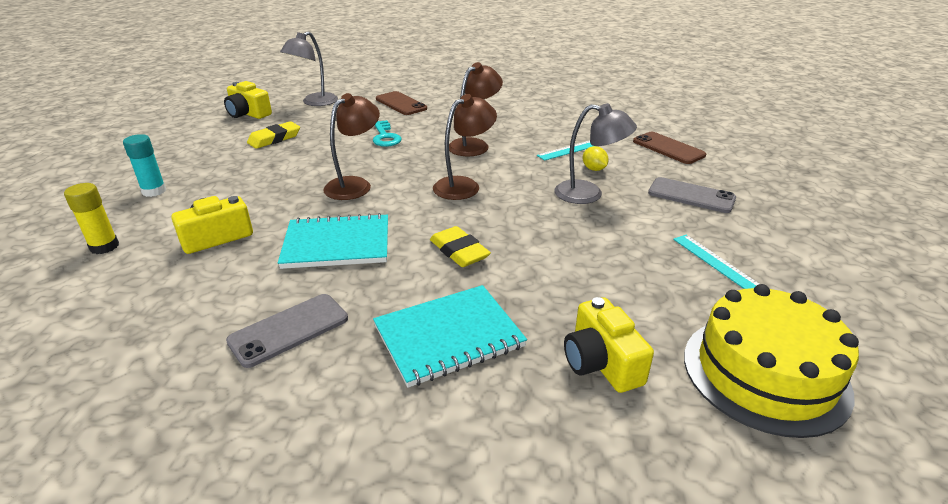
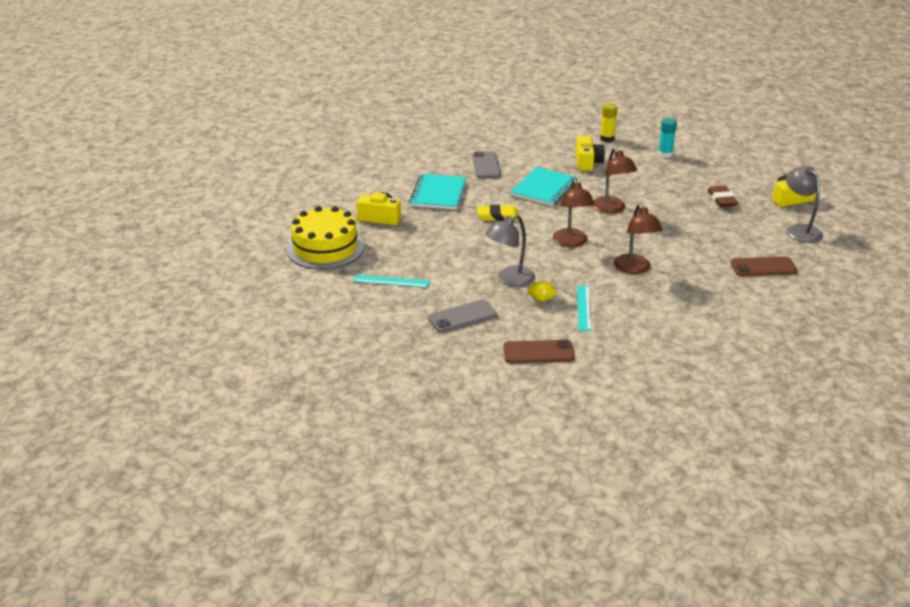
camera: 125 degrees right, 0 degrees up
yellow eraser [247,121,300,149] -> brown eraser [707,186,738,207]
turquoise key [373,120,402,147] -> none

